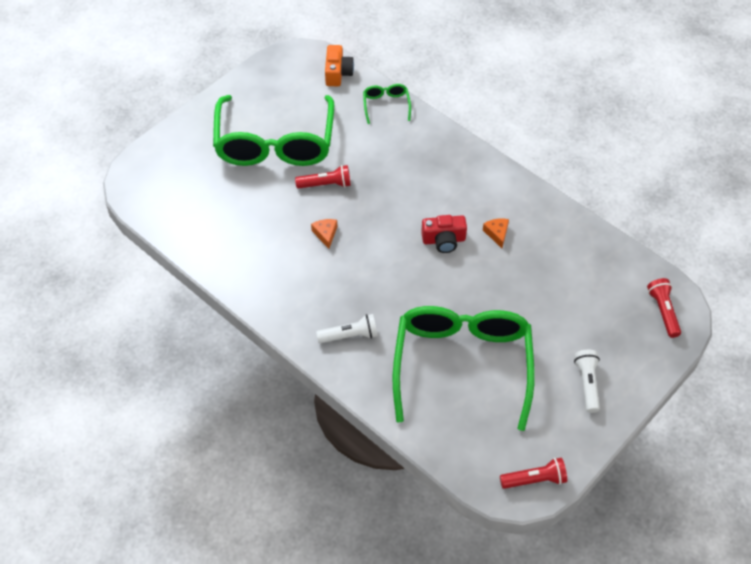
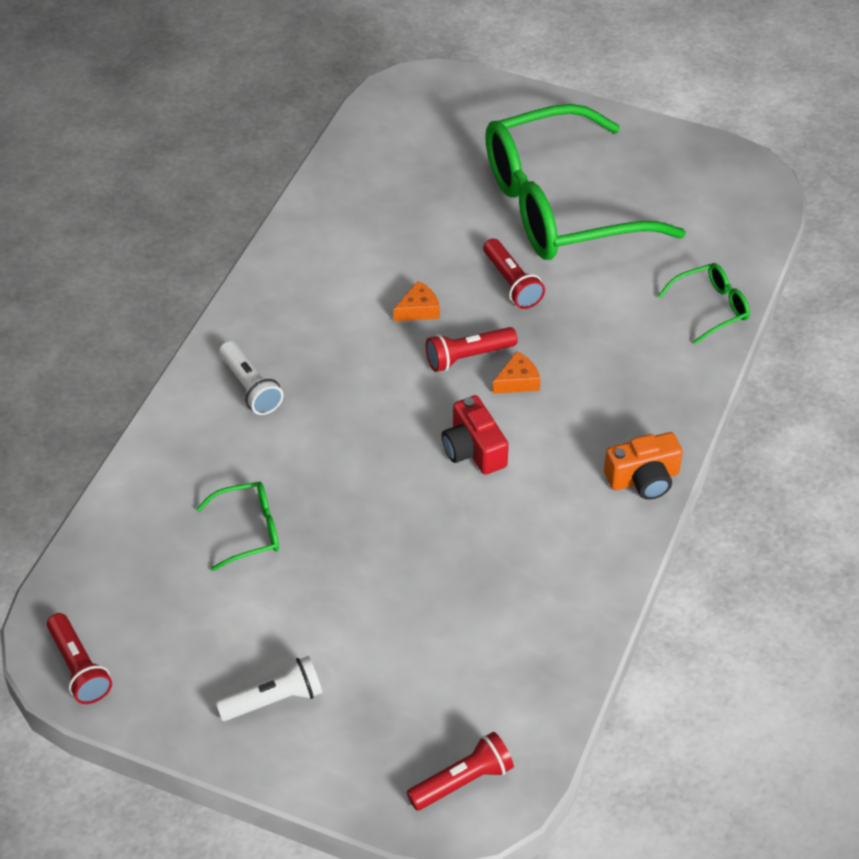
camera: 70 degrees right, 5 degrees down
orange camera [325,45,354,86] -> orange camera moved to [604,432,683,500]
green glasses [393,306,535,431] -> green glasses [196,482,279,571], size x0.40
orange cheese [483,219,509,248] -> orange cheese moved to [492,351,540,394]
none -> red flashlight [426,327,518,372]

